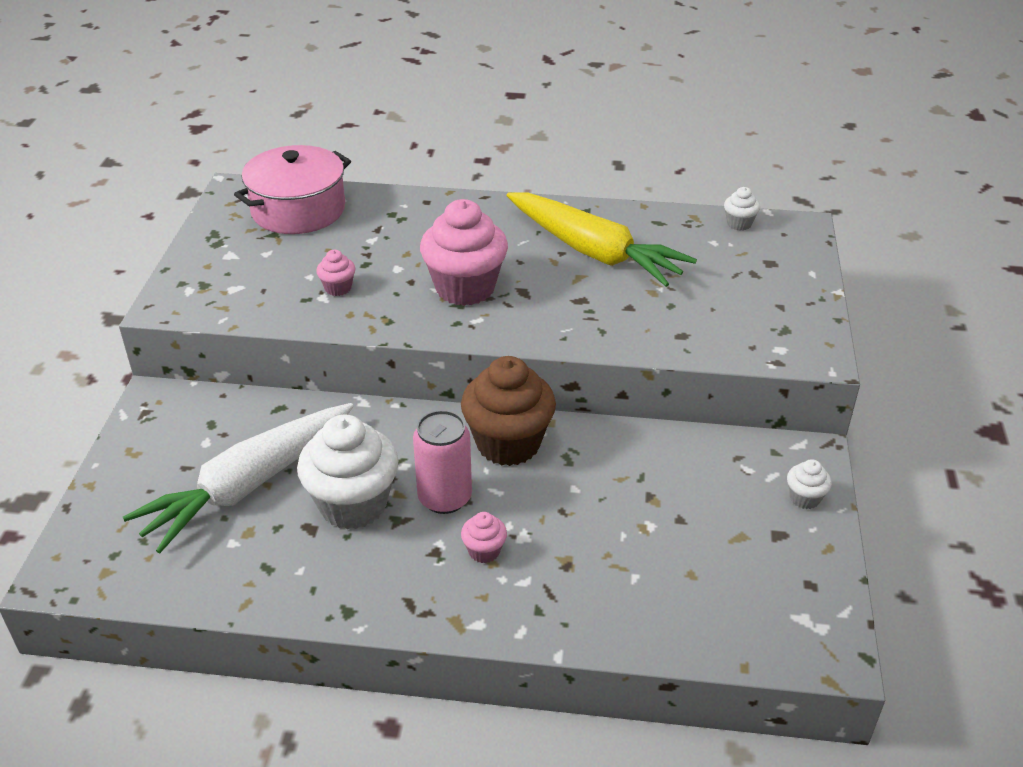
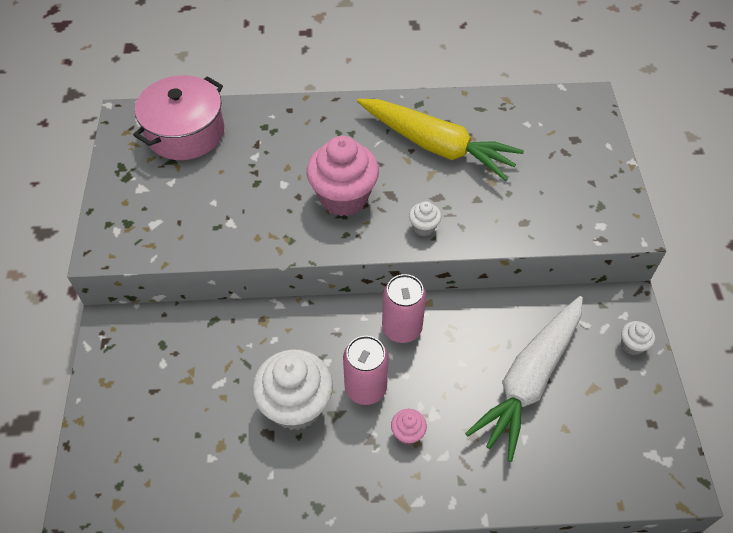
camera: 10 degrees left, 15 degrees up
white carrot [123,403,353,553] -> white carrot moved to [465,296,583,462]
pink cupcake [316,250,355,296] -> none
brown cupcake [461,356,556,466] -> pink can [382,274,426,343]
white cupcake [724,187,760,231] -> white cupcake moved to [409,201,441,236]

